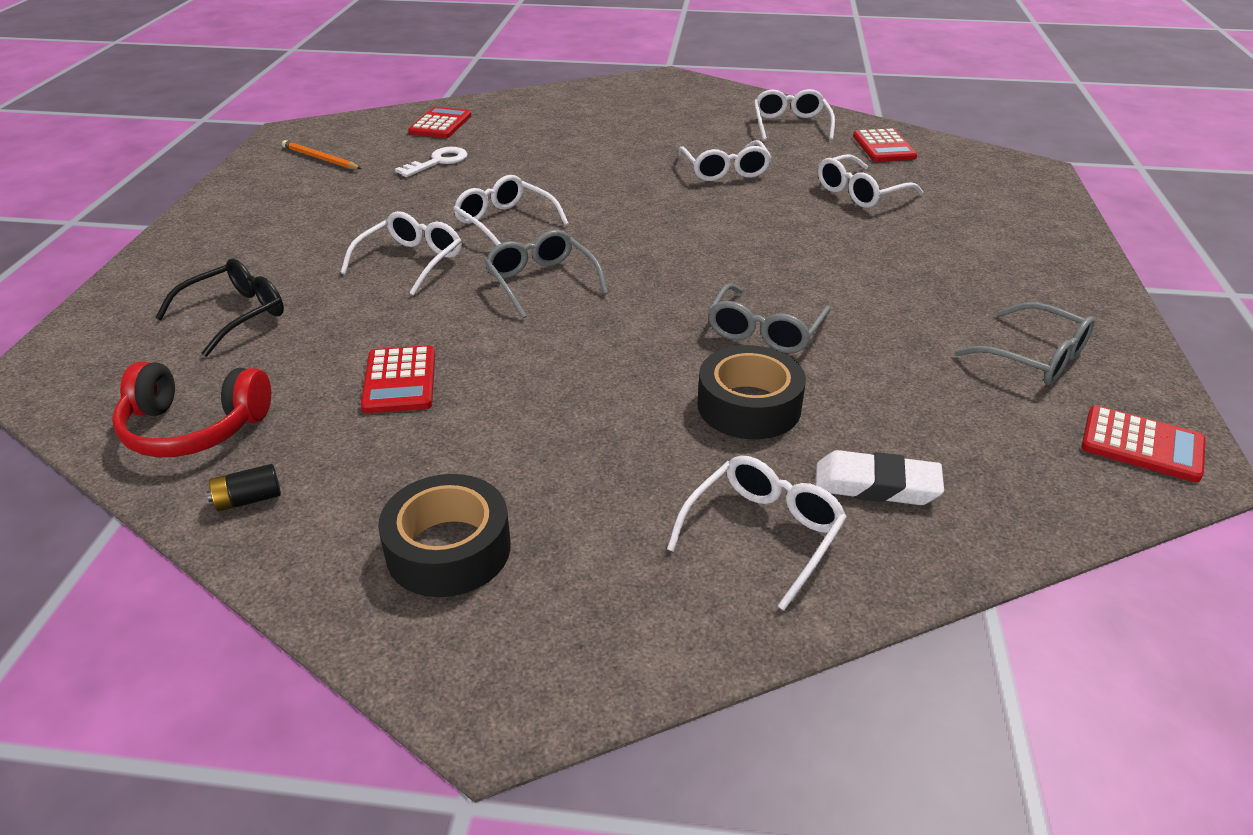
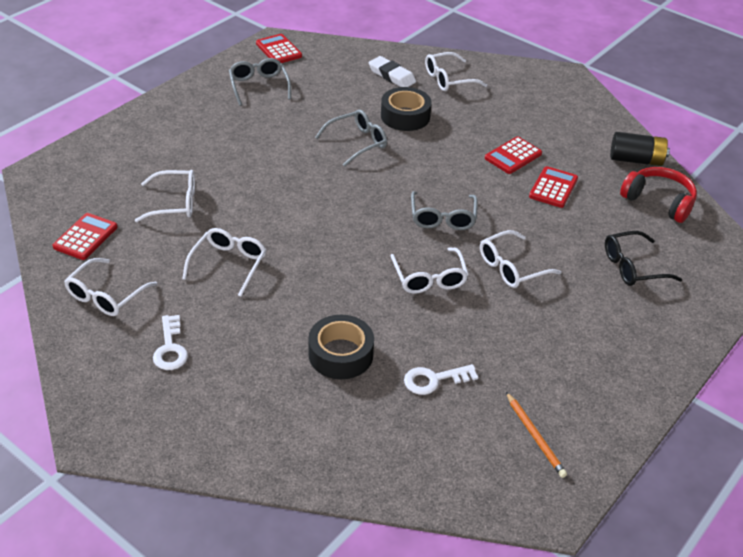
camera: 150 degrees left, 5 degrees up
black battery [207,464,281,512] -> black battery [610,132,670,166], size x1.90
black tape [378,474,511,597] -> black tape moved to [308,315,374,379]
red calculator [408,107,471,138] -> red calculator moved to [485,137,542,174]
none -> white key [153,315,188,370]

